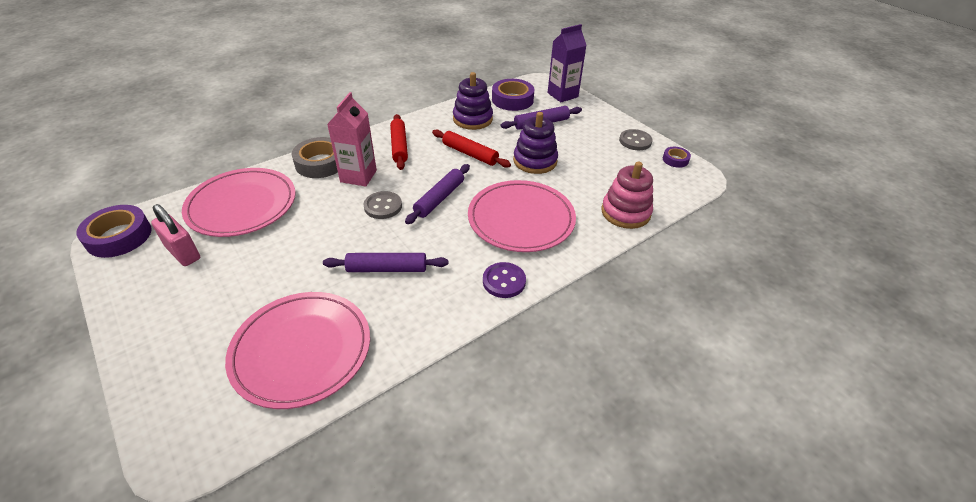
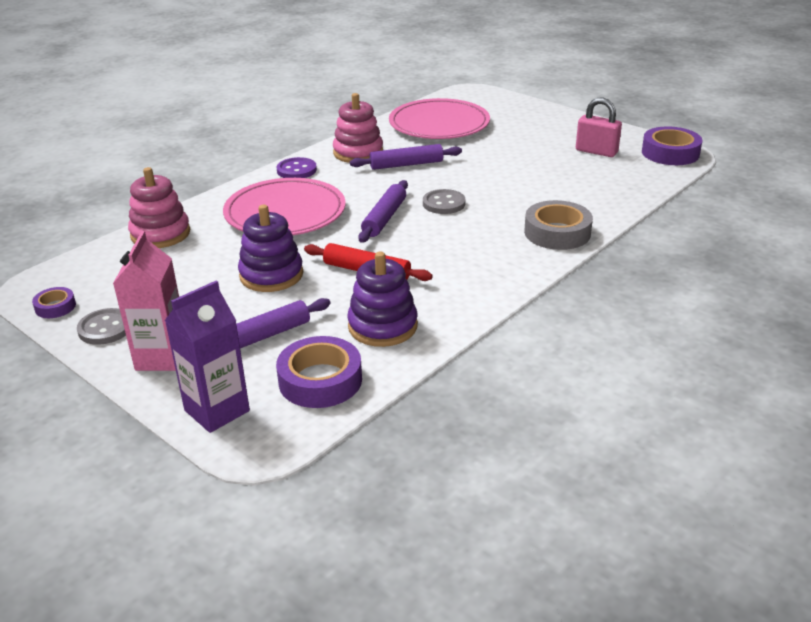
camera: 170 degrees right, 10 degrees down
pink plate [182,168,296,237] -> none
pink carton [327,92,377,187] -> pink carton moved to [113,231,179,371]
red rolling pin [390,114,408,170] -> none
none -> pink stacking toy [333,93,383,163]

